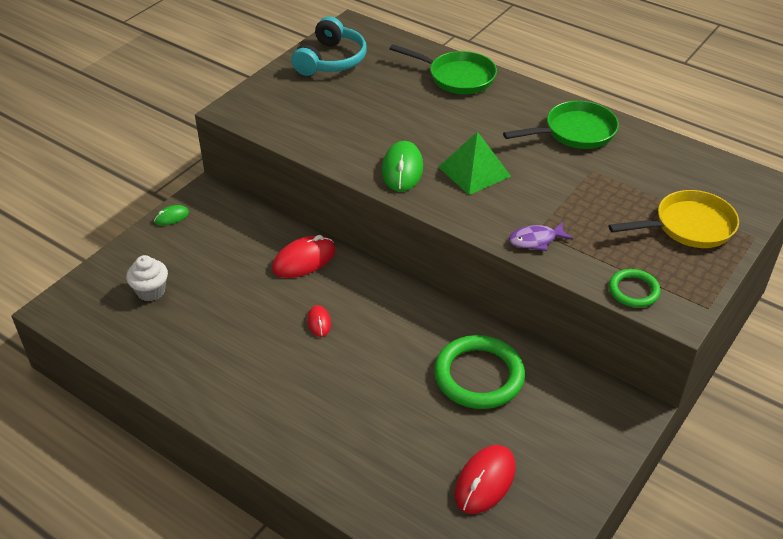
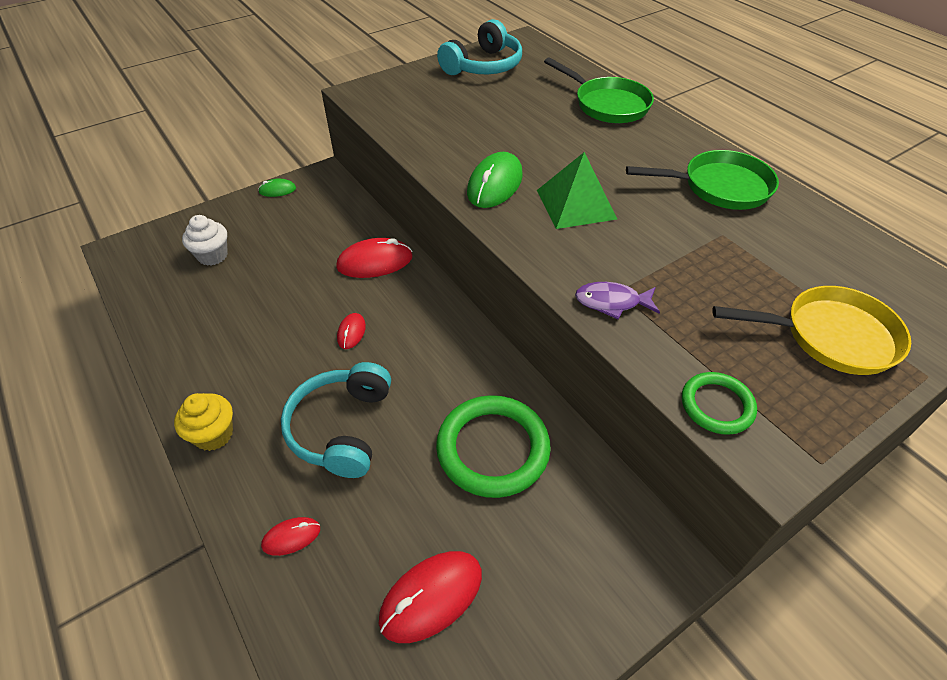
camera: 20 degrees right, 5 degrees up
none -> yellow cupcake [174,393,233,451]
none -> red mouse [261,517,320,556]
none -> turquoise headphones [281,362,391,478]

